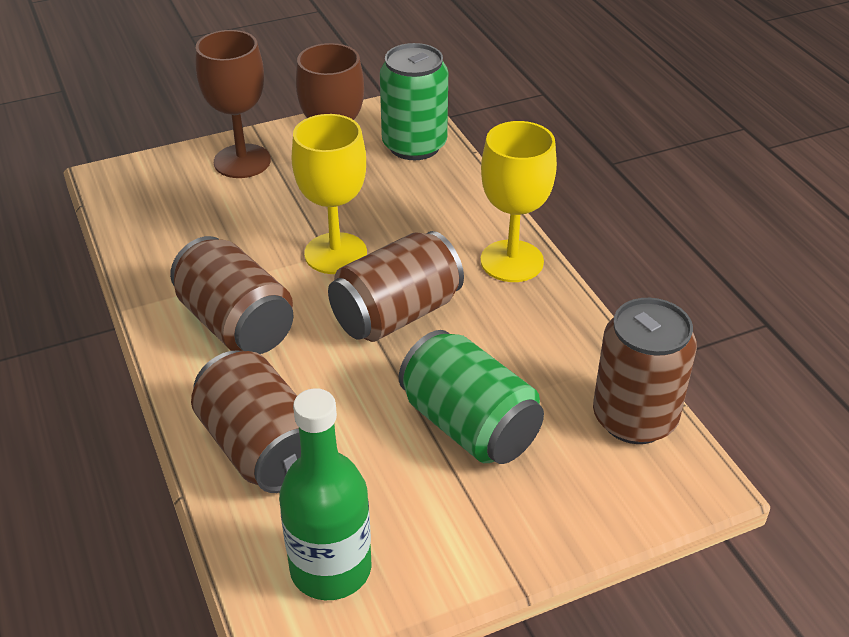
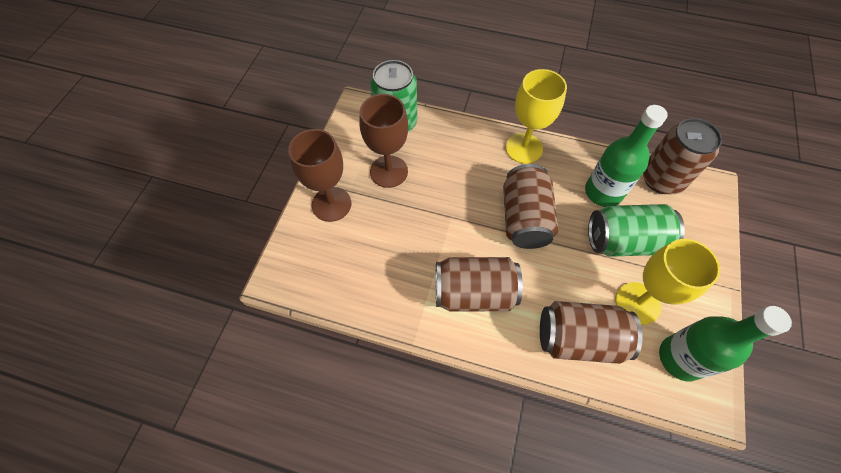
camera: 50 degrees left, 20 degrees up
yellow goblet [292,114,367,274] -> yellow goblet moved to [615,239,720,325]
none -> green bottle [585,105,668,207]

